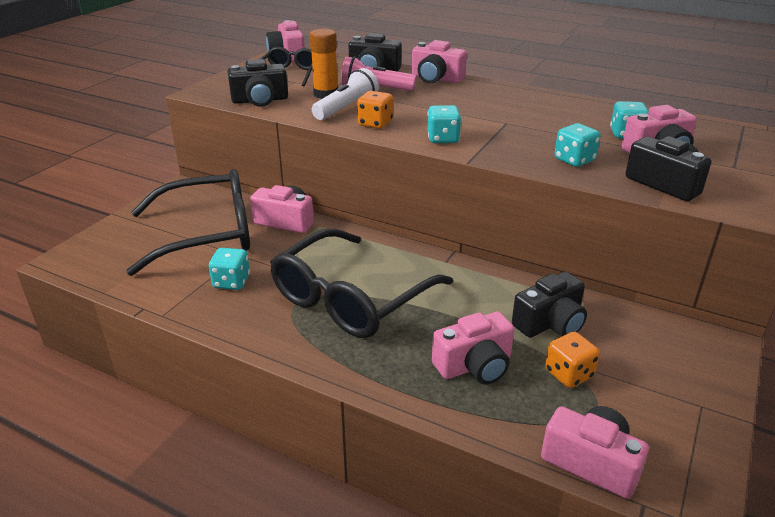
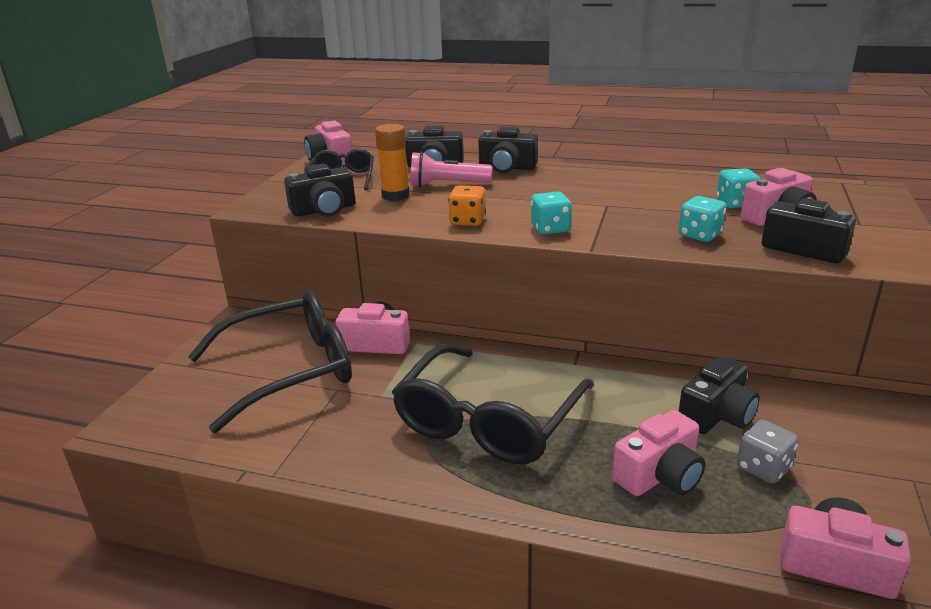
camera: 10 degrees left, 5 degrees down
turquoise dice [209,248,250,290] -> none
white flashlight [312,68,379,120] -> none
pink camera [412,40,467,84] -> black camera [478,127,538,173]
orange dice [545,332,600,388] -> grey dice [737,420,798,484]

